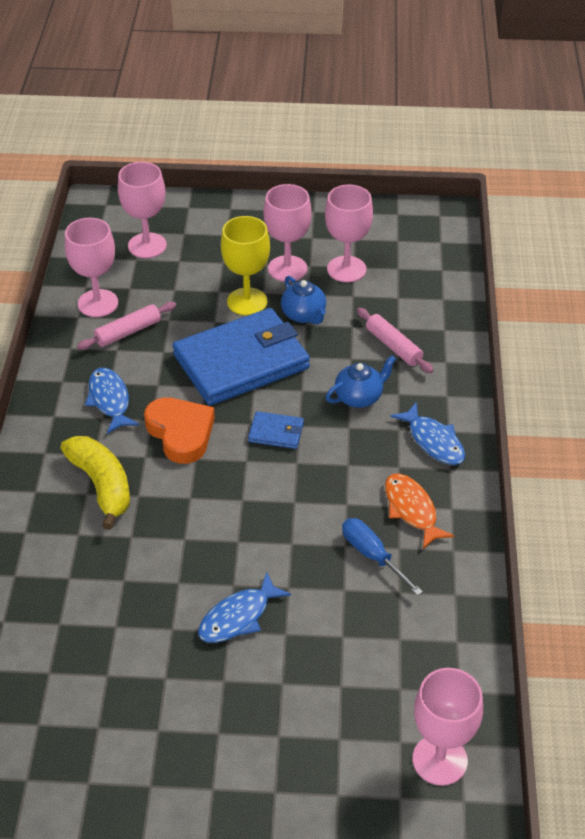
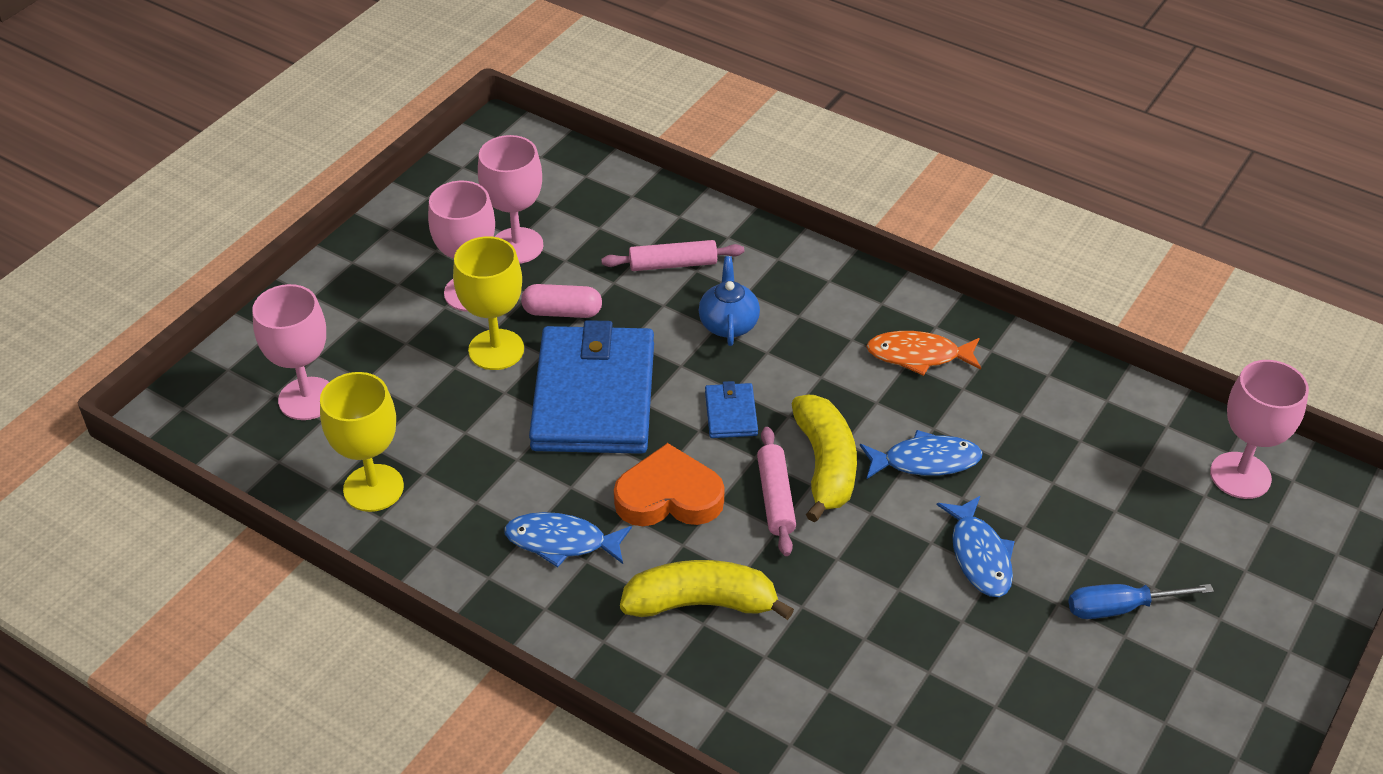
camera: 60 degrees left, 0 degrees up
pink goblet [65,218,118,317] -> yellow goblet [320,372,404,512]
pink rolling pin [77,302,176,350] -> pink rolling pin moved to [757,427,796,556]
blue wallet [248,411,304,449] -> blue wallet turned 45 degrees counterclockwise [705,381,758,438]
blue teapot [281,276,326,325] -> pink capsule [521,284,602,318]
blue screwdriver [342,518,423,596] -> blue screwdriver moved to [1068,584,1214,619]
blue fish [390,402,465,465] -> blue fish moved to [860,430,983,479]
none -> yellow banana [792,395,857,523]

